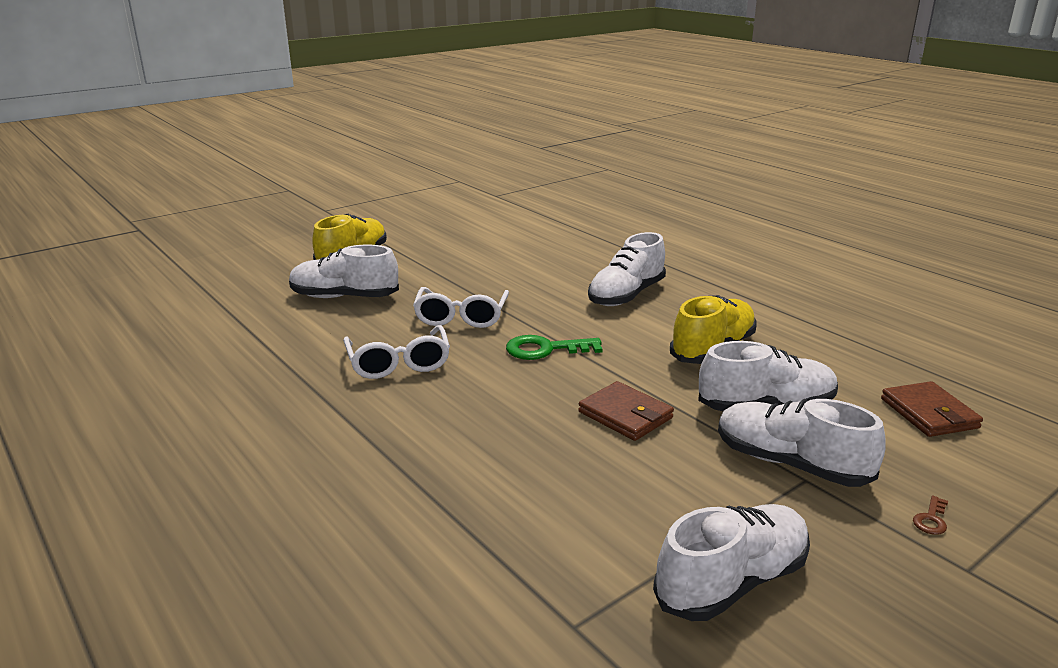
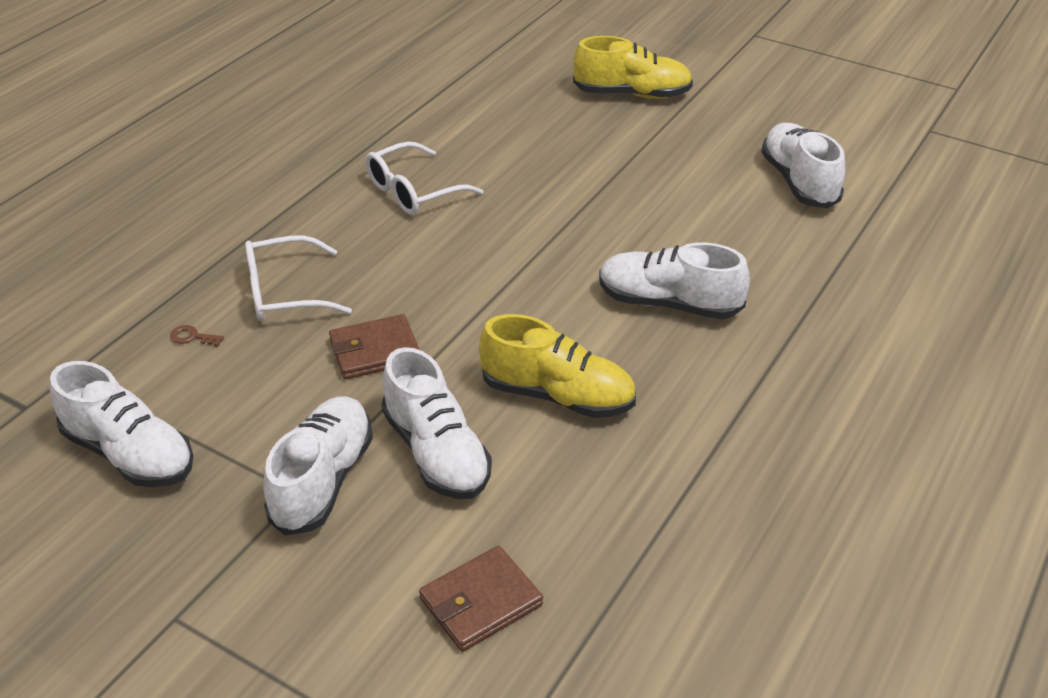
camera: 70 degrees right, 15 degrees up
white shoe [289,245,399,298] -> white shoe moved to [761,123,845,208]
white glasses [413,287,509,328] -> white glasses moved to [245,235,352,321]
green key [506,335,603,360] -> none
brown wallet [578,381,674,441] -> brown wallet turned 45 degrees clockwise [329,314,420,379]
brown key [913,496,948,535] -> brown key moved to [170,325,224,347]

